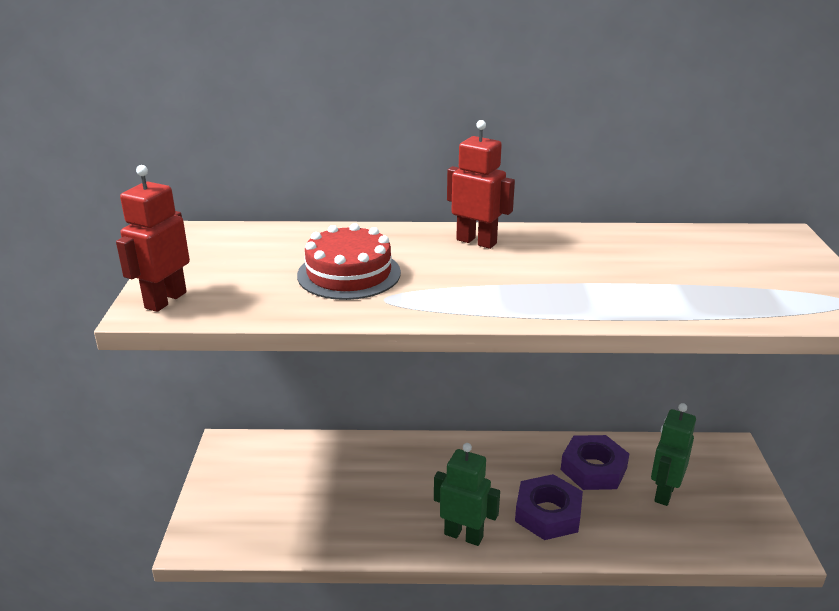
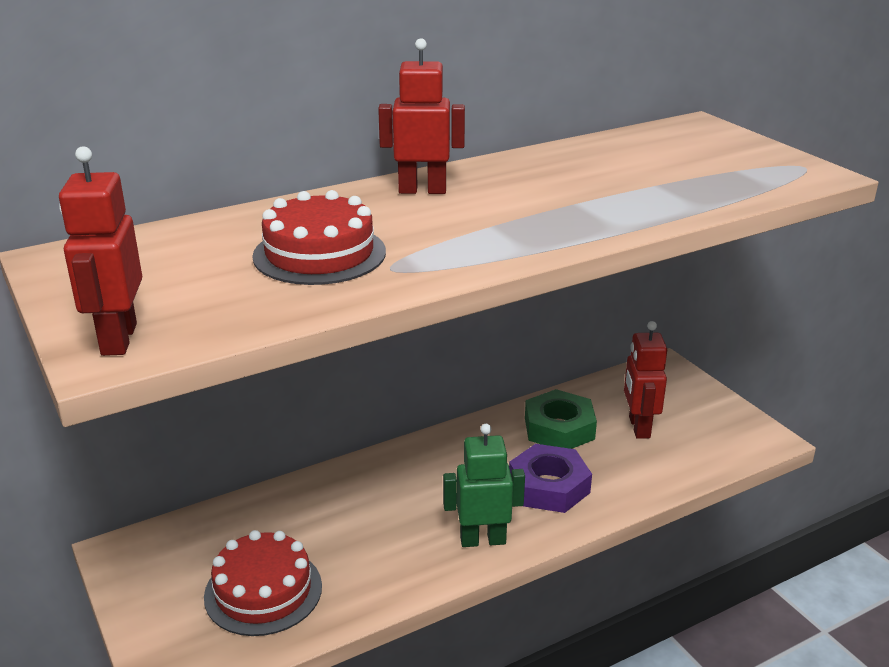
camera: 30 degrees left, 0 degrees up
purple nut [561,435,629,490] -> green nut [525,389,597,449]
green robot [651,403,696,506] -> red robot [624,321,667,439]
none -> red cake [204,530,322,636]

